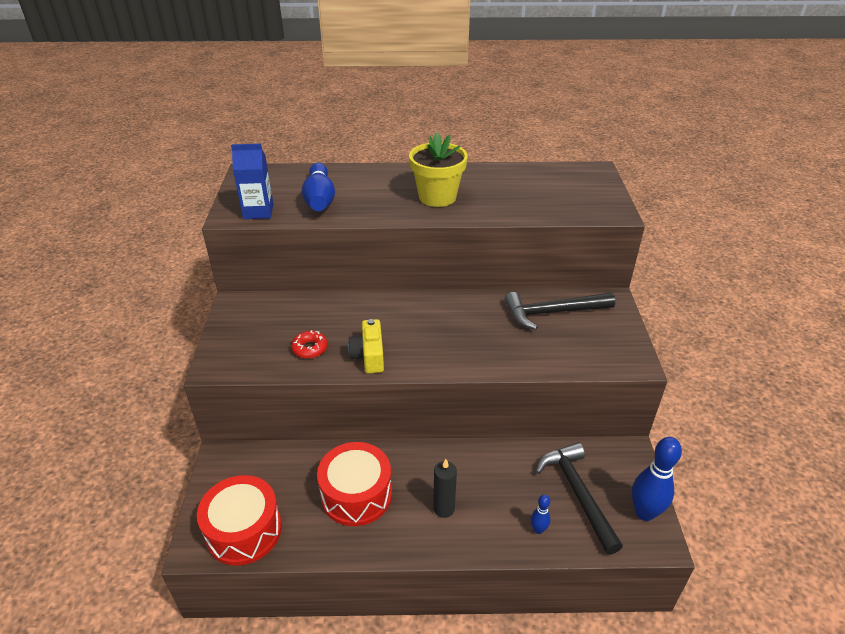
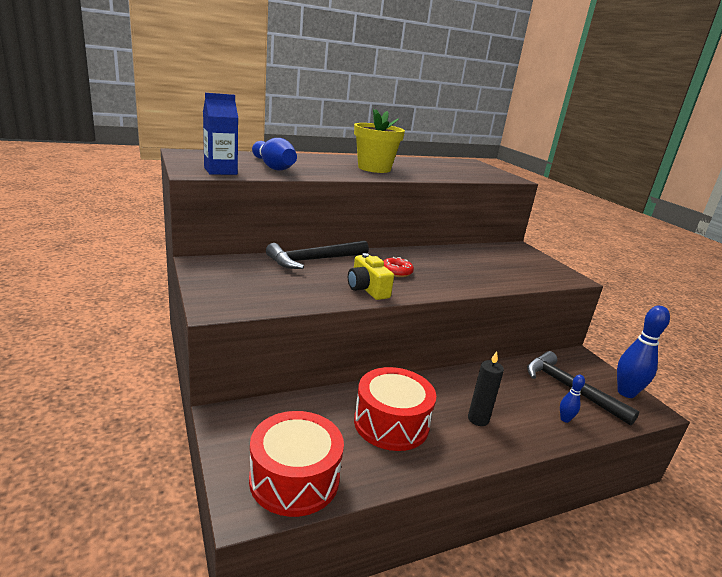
camera: 25 degrees left, 15 degrees down
red donut [291,330,328,359] -> red donut moved to [384,257,414,277]
black hammer [504,292,615,330] -> black hammer moved to [266,240,369,269]

